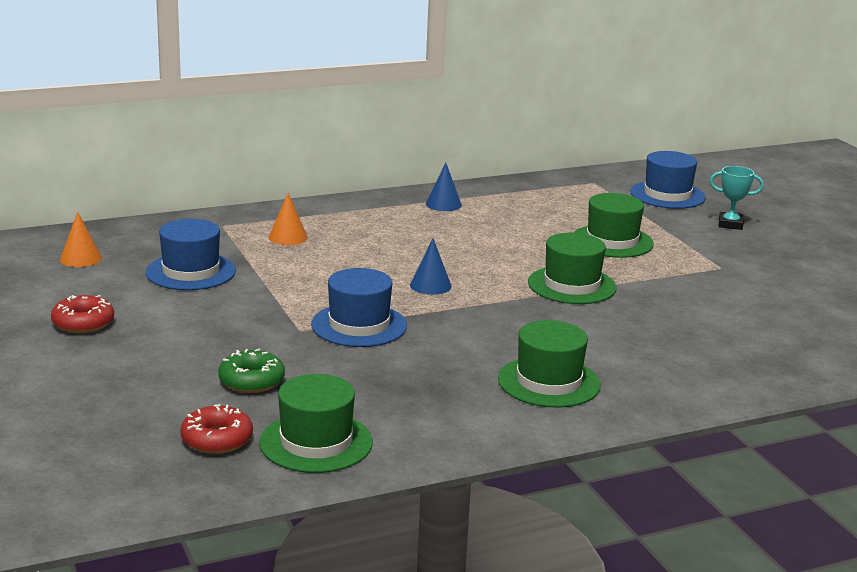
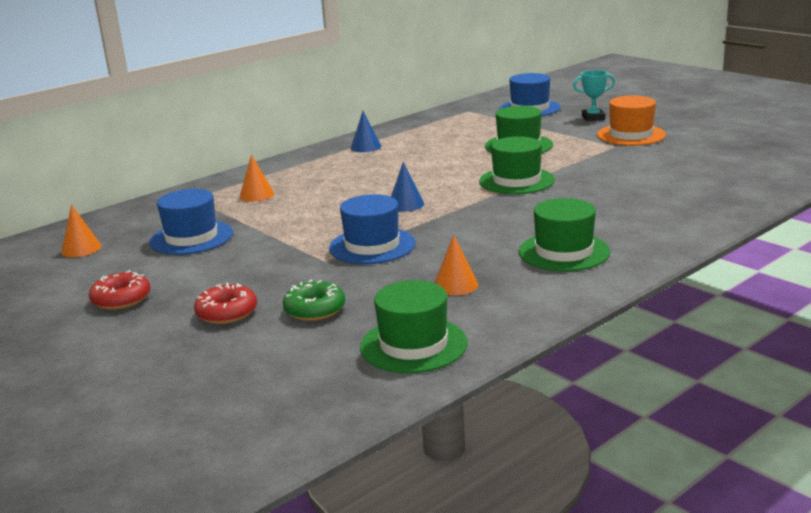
camera: 15 degrees left, 0 degrees up
red donut [181,404,253,454] -> red donut moved to [194,283,257,324]
none -> orange cone [435,234,478,295]
none -> orange hat [597,96,666,146]

